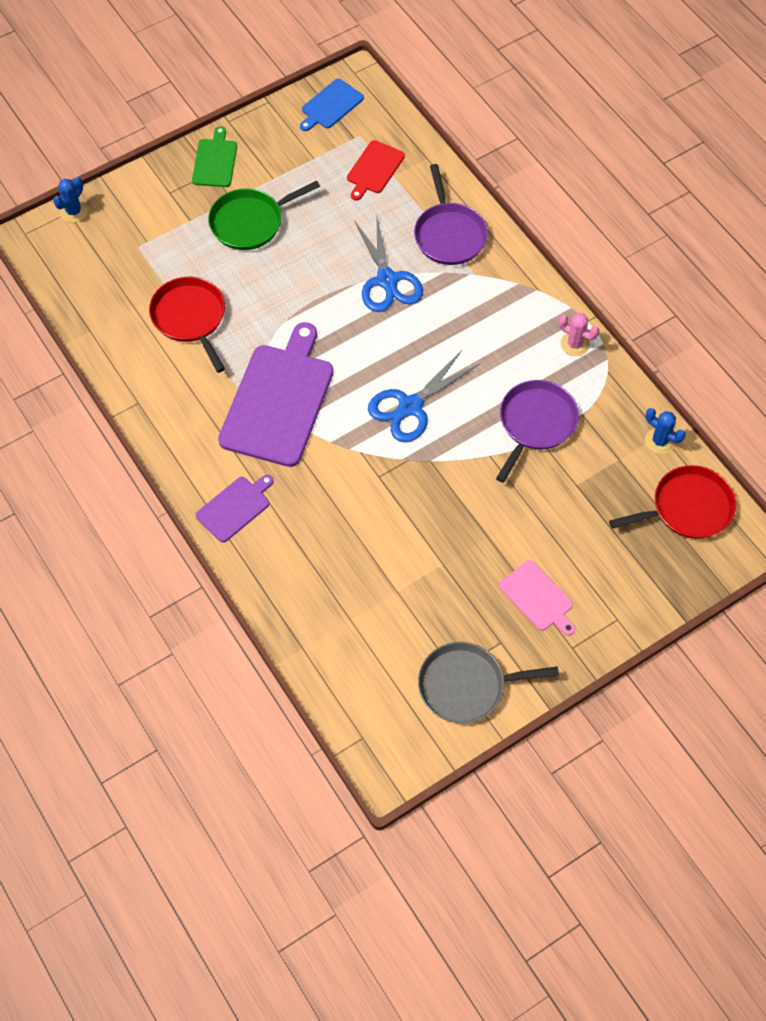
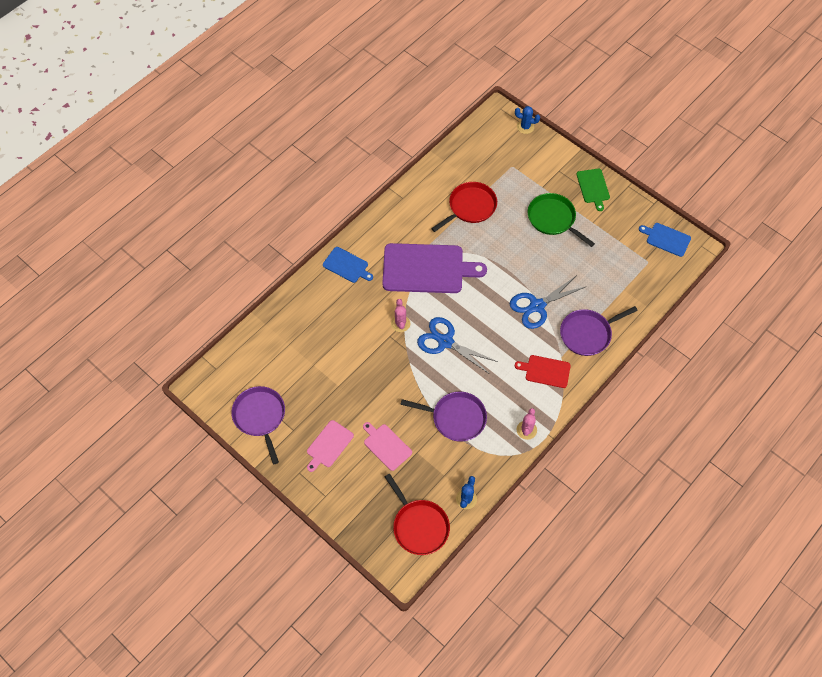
camera: 75 degrees right, 0 degrees up
green cutting board [192,126,237,187] -> green cutting board turned 90 degrees clockwise [576,169,610,211]
purple cutting board [196,475,274,542] -> blue cutting board [323,247,373,283]
red cutting board [347,140,405,201] -> red cutting board moved to [515,355,571,388]
grey pan [418,642,559,723] -> purple pan [231,386,285,465]
none -> pink cutting board [363,422,412,471]
none -> pink cactus [391,299,410,332]

